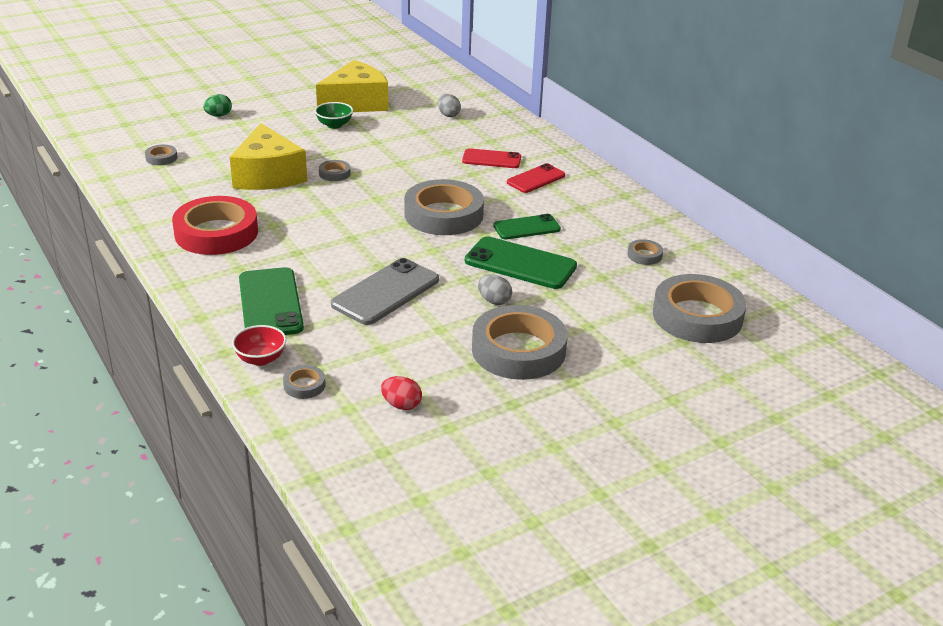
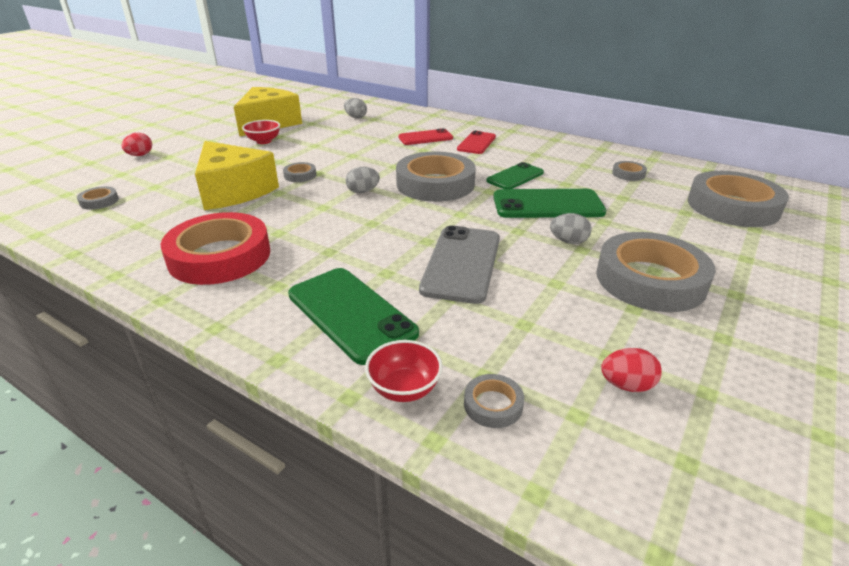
camera: 25 degrees left, 0 degrees up
green egg [203,94,232,117] -> red egg [122,133,152,156]
green bowl [315,102,353,129] -> red bowl [242,120,280,144]
none -> grey egg [346,167,380,193]

